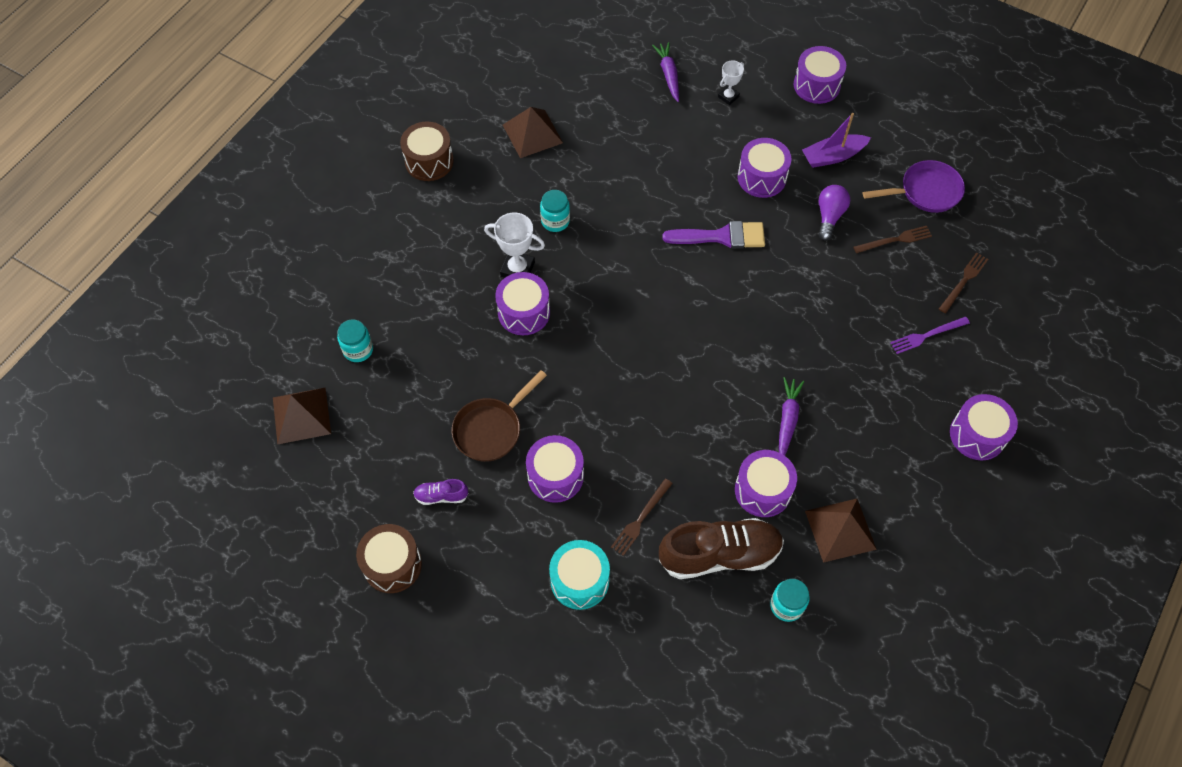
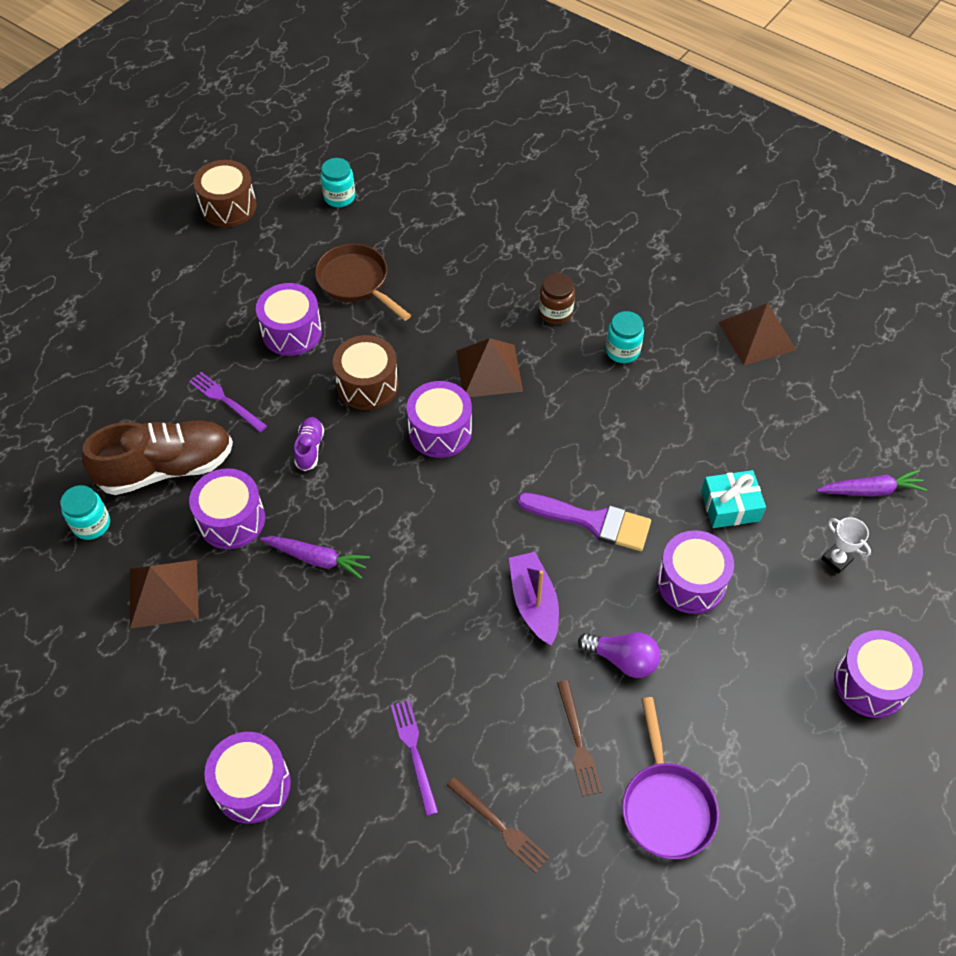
camera: 95 degrees right, 5 degrees down
brown pyramid [273,388,331,444] -> brown pyramid moved to [456,338,523,397]
turquoise jar [337,319,373,362] -> turquoise jar moved to [320,158,355,207]
brown drum [400,122,454,181] -> brown drum moved to [333,335,399,410]
purple shoe [413,479,469,505] -> purple shoe moved to [294,417,324,471]
white trophy [484,212,545,278] -> brown jar [539,273,575,324]
purple drum [495,272,550,335] -> purple drum moved to [407,381,472,458]
turquoise drum [549,540,610,610] -> none
brown fork [611,479,673,556] -> purple fork [189,372,267,432]
brown shoe [659,518,784,579] -> brown shoe turned 105 degrees counterclockwise [82,421,233,495]
purple brush [662,221,765,249] -> purple brush turned 75 degrees counterclockwise [517,493,651,551]
purple boat [802,113,871,168] -> purple boat moved to [509,552,559,645]
none -> turquoise gift [701,470,766,528]

